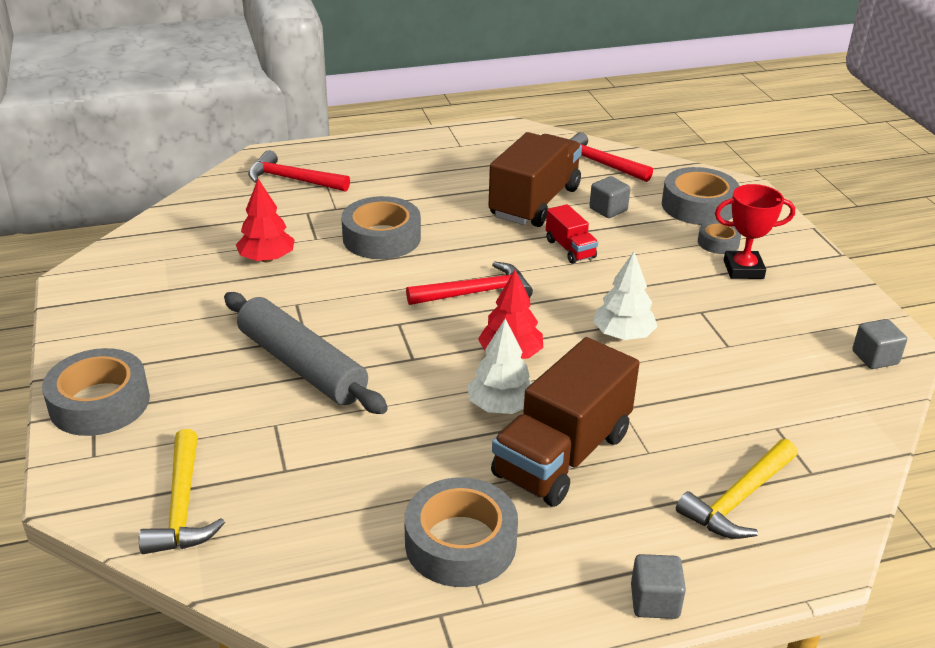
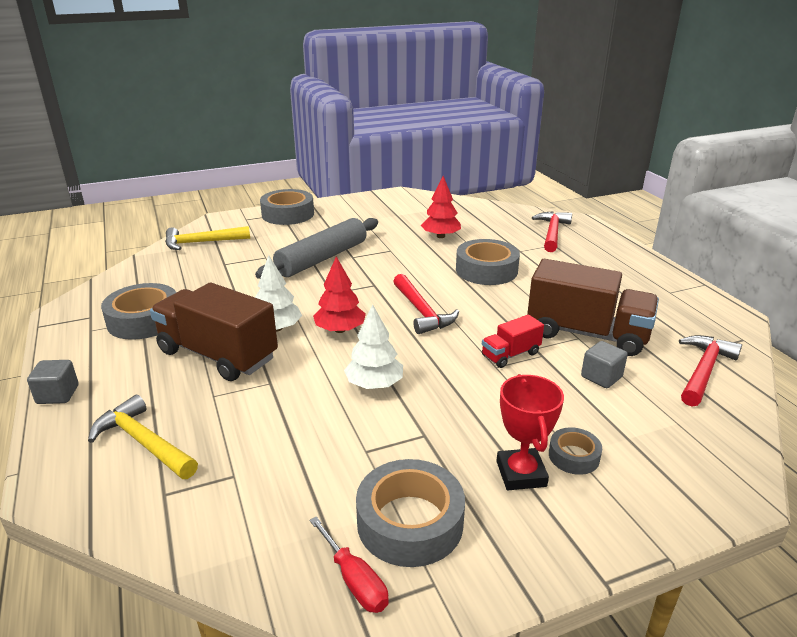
camera: 85 degrees right, 5 degrees down
grey tape [662,167,739,225] -> grey tape moved to [356,459,465,567]
grey cube [852,319,907,369] -> red screwdriver [310,516,389,613]

